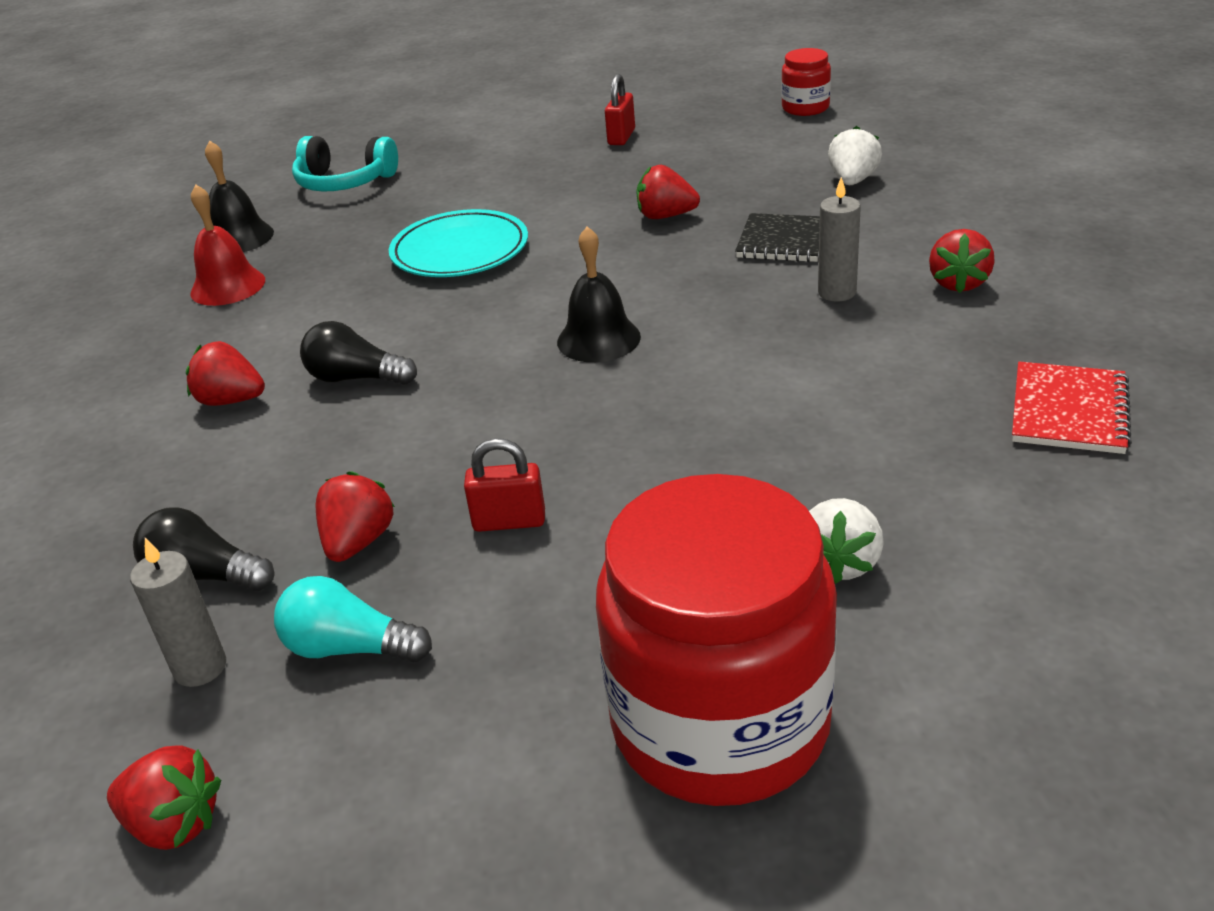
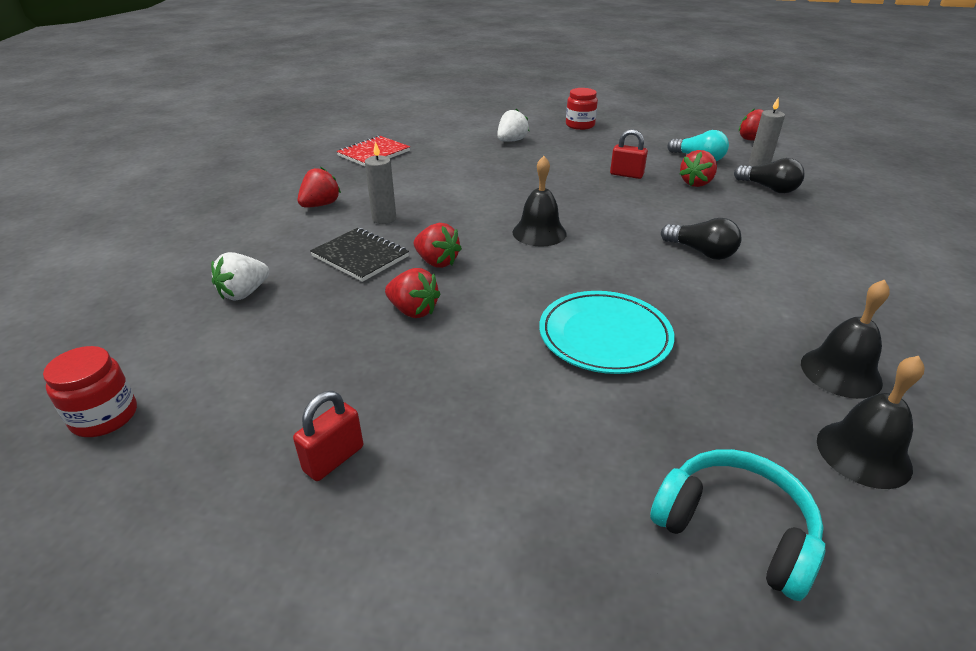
camera: 160 degrees left, 0 degrees up
red strawberry [186,341,265,406] -> red strawberry moved to [414,223,462,268]
red bell [190,185,265,306] -> black bell [801,280,890,399]
red jar [596,474,837,806] -> red jar [566,88,598,130], size x0.44

